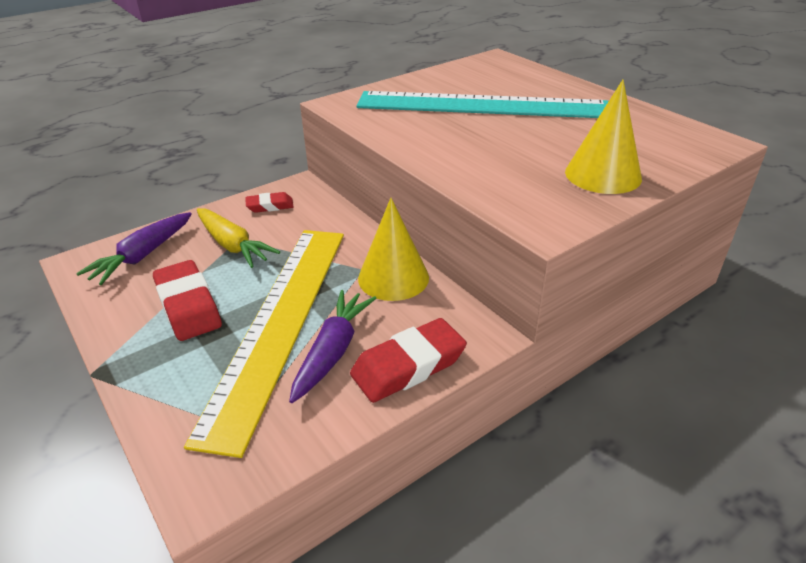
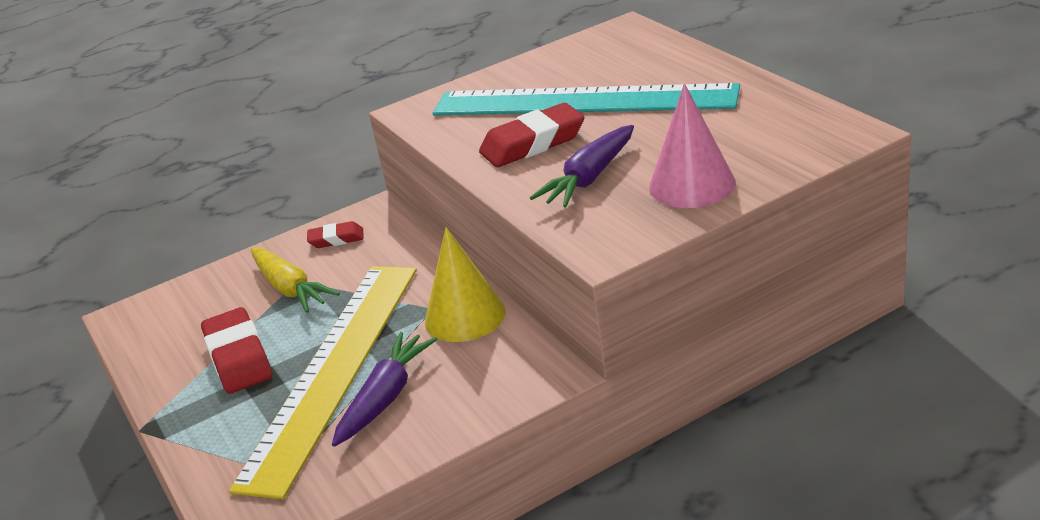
camera: 10 degrees right, 5 degrees down
purple carrot [76,212,192,285] -> purple carrot moved to [530,125,634,207]
red eraser [350,318,467,403] -> red eraser moved to [479,103,585,167]
yellow cone [565,80,642,194] -> pink cone [649,84,736,208]

